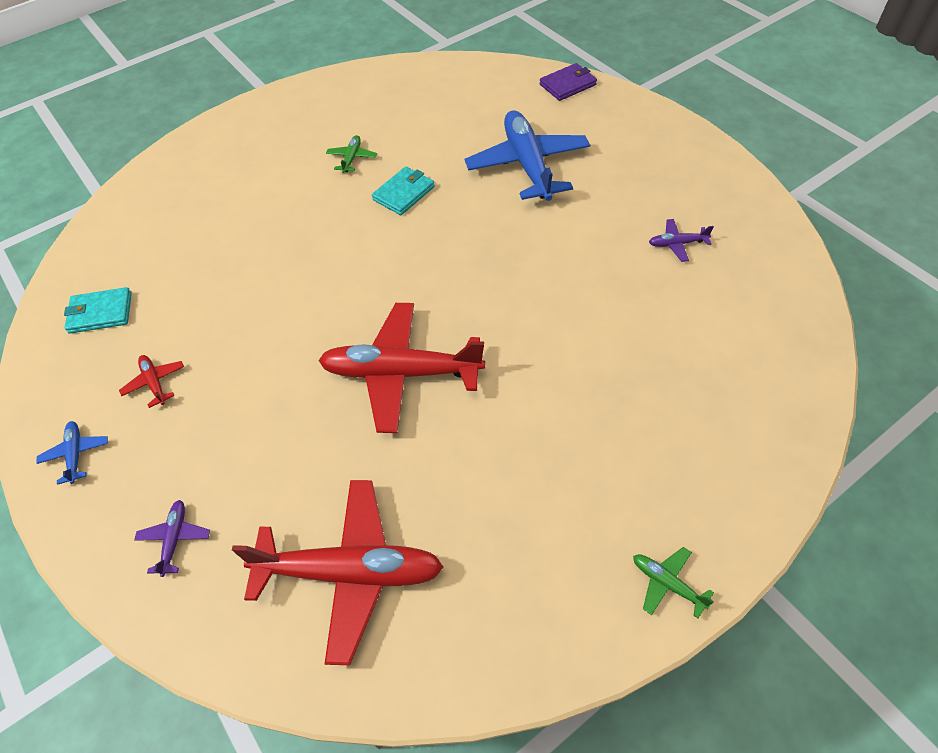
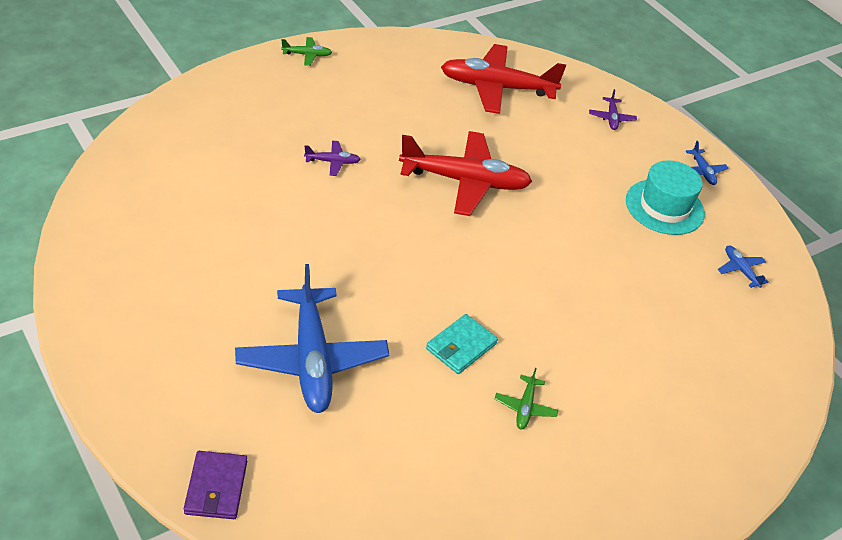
camera: 175 degrees right, 10 degrees down
turquoise wallet [64,287,132,334] -> blue plane [718,246,769,288]
red plane [119,355,184,408] -> turquoise hat [626,160,705,235]
purple wallet [540,63,597,101] -> purple wallet turned 60 degrees counterclockwise [184,451,247,519]
green plane [633,547,714,618] -> green plane turned 45 degrees counterclockwise [281,37,332,66]
purple plane [649,219,714,262] -> purple plane moved to [304,141,361,176]

